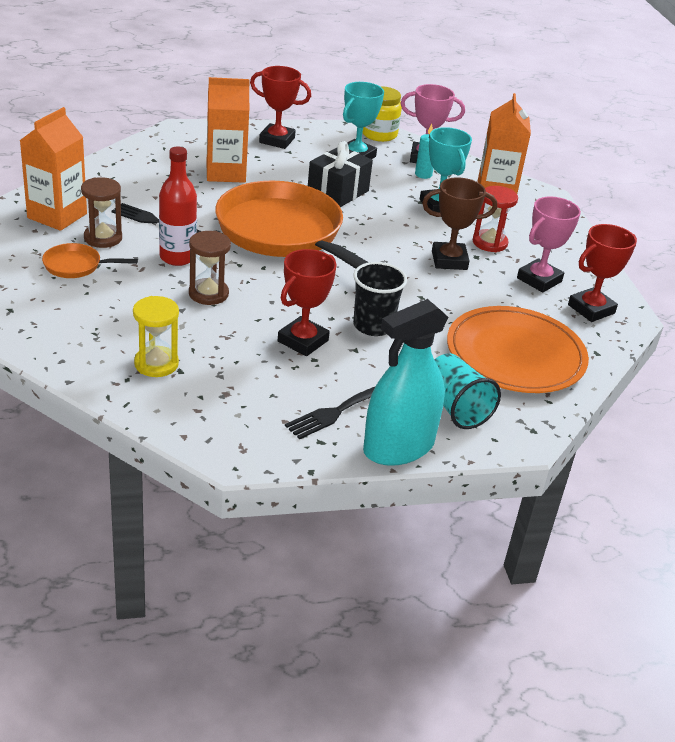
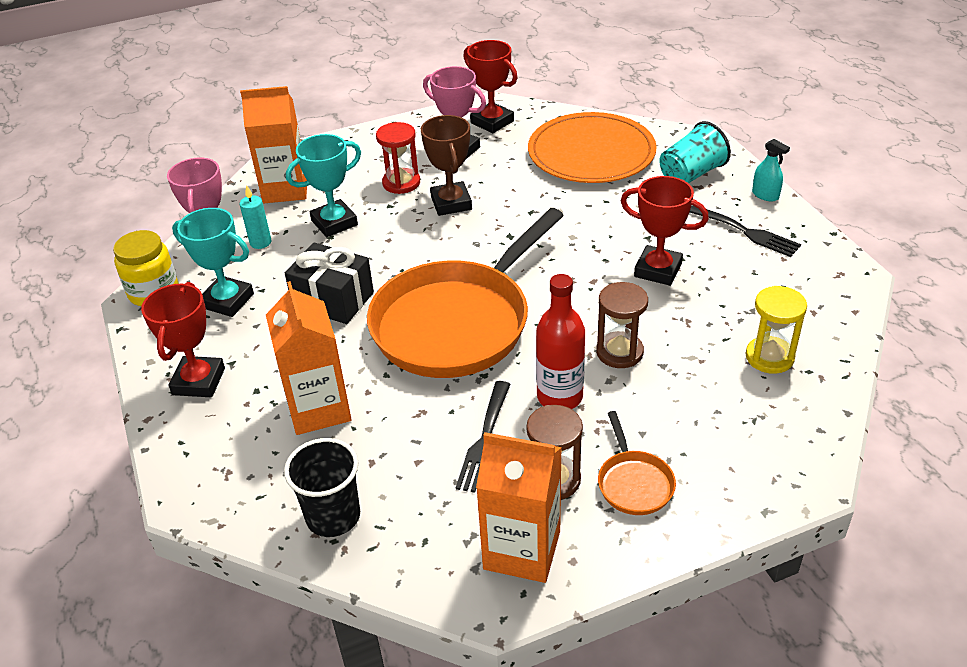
camera: 95 degrees left, 5 degrees up
black cup [353,262,407,336] -> black cup moved to [284,438,360,537]
turquoise spray bottle [363,299,448,466] -> turquoise spray bottle [752,139,790,201], size x0.42

